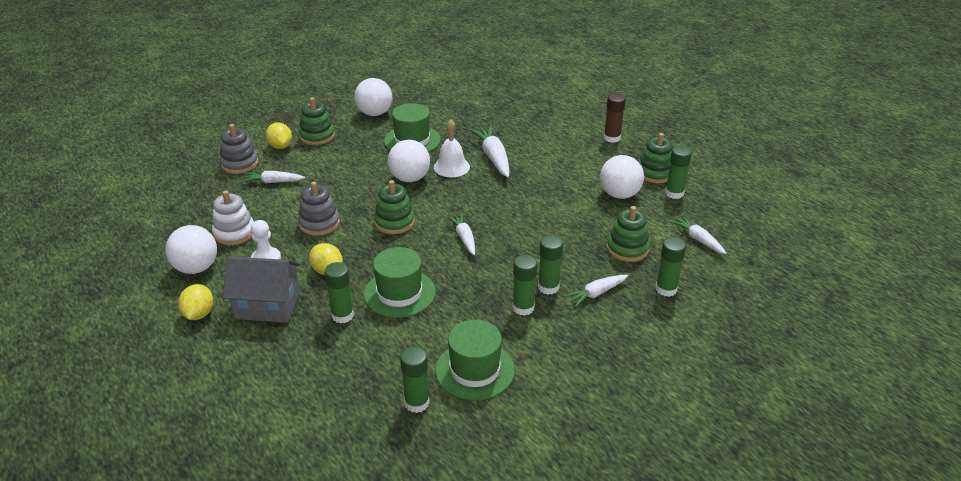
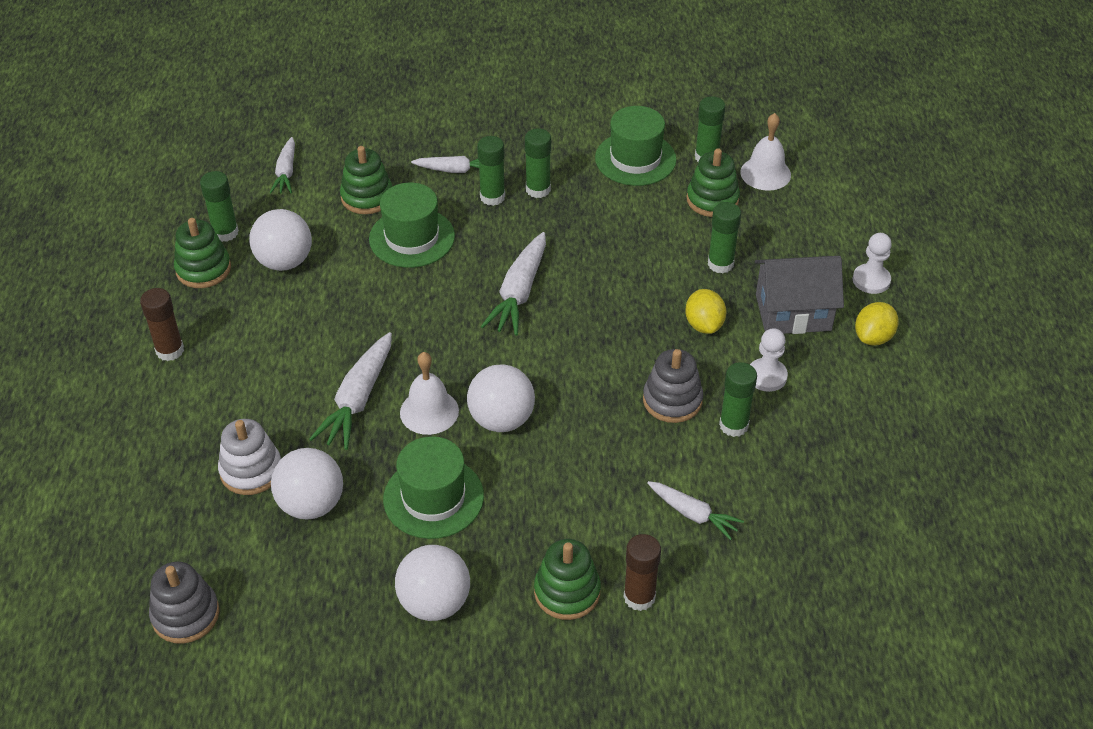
camera: 145 degrees left, 10 degrees up
white ball [165,225,217,274] -> white ball moved to [271,448,343,520]
white stacking toy [212,190,254,245] -> white stacking toy moved to [218,419,281,495]
grey stacking toy [220,124,258,174] -> grey stacking toy moved to [149,562,219,644]
grey house [223,256,301,323] -> grey house turned 45 degrees counterclockwise [755,256,844,334]
yellow lemon [266,122,292,149] -> brown glue stick [624,534,661,611]
green hat [364,247,436,318] -> green hat moved to [369,183,455,268]
green stacking toy [374,180,415,234] -> green stacking toy moved to [686,149,740,217]
white carrot [446,213,475,255] -> white carrot [481,232,546,336], size x1.58
green glue stick [655,237,686,297] -> green glue stick moved to [719,362,757,437]
none -> white bell [740,113,791,191]
none -> white pawn [853,233,892,294]

